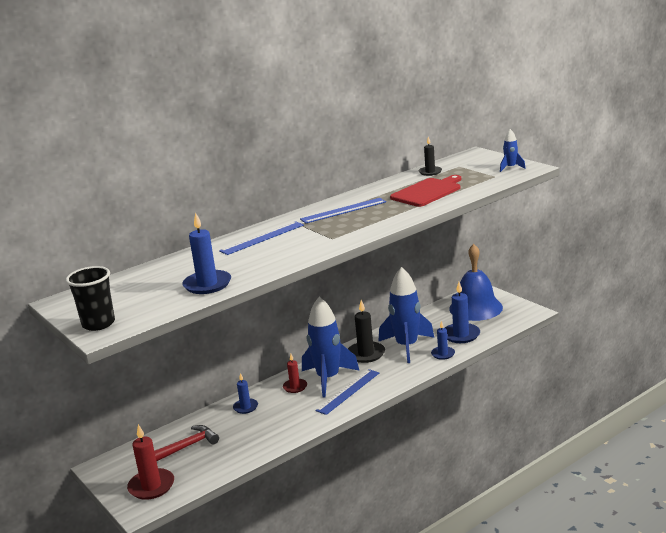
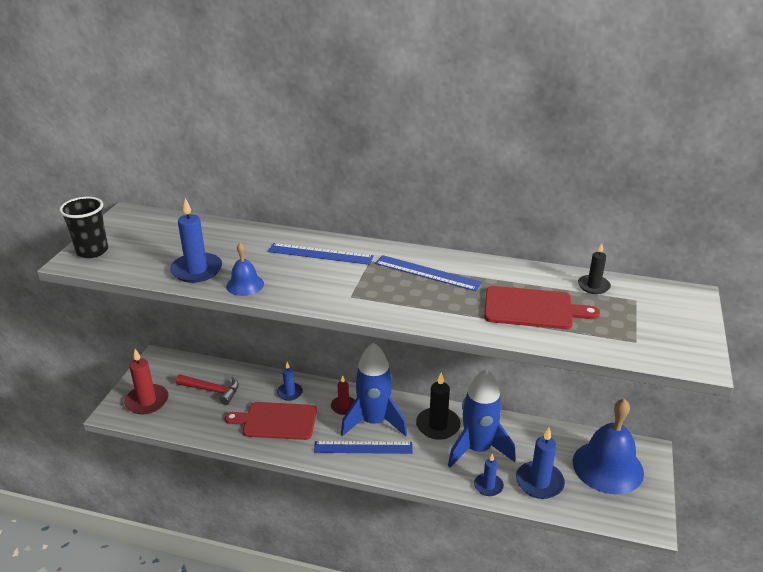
camera: 50 degrees right, 10 degrees up
blue rocket [500,129,526,172] -> none
none -> red cutting board [225,402,317,440]
none -> blue bell [226,243,264,296]

